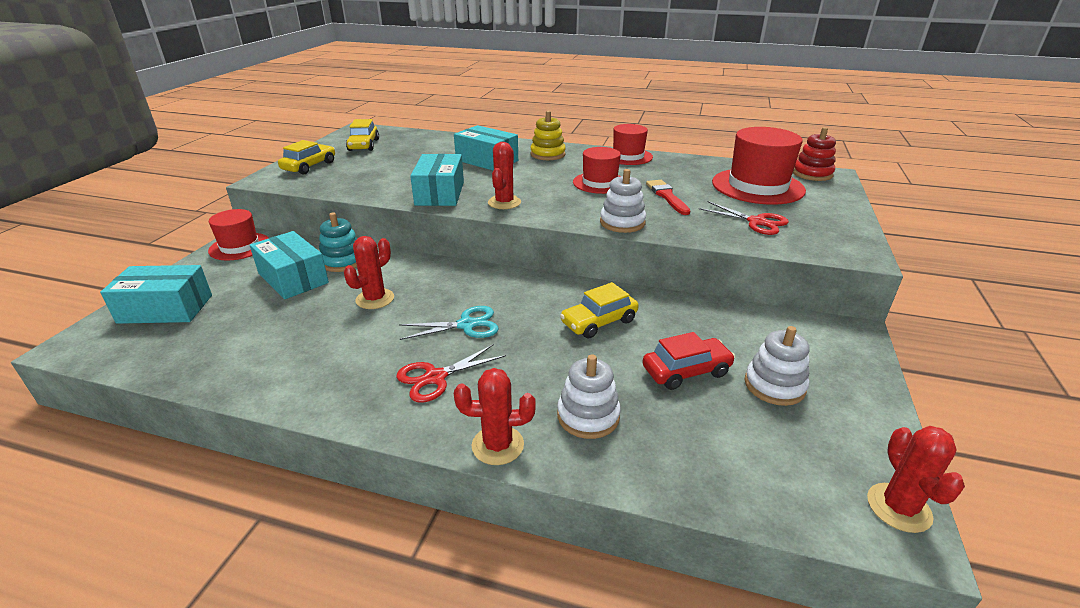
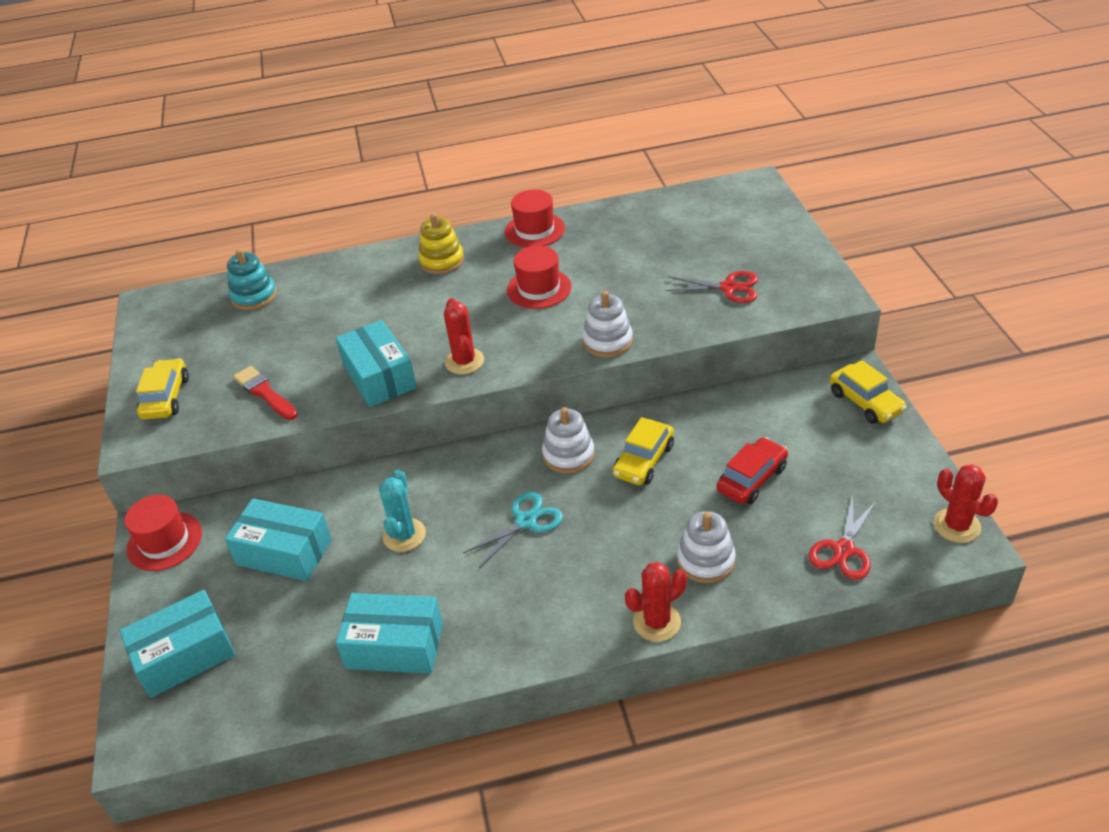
camera: 25 degrees left, 10 degrees up
turquoise stacking toy [319,212,358,272] -> turquoise stacking toy moved to [227,249,277,310]
red cactus [344,236,394,309] -> turquoise cactus [379,469,426,552]
yellow car [346,119,379,151] -> yellow car moved to [830,360,907,424]
red scissors [396,344,506,403] -> red scissors moved to [809,493,877,580]
turquoise box [454,125,518,171] -> turquoise box moved to [336,593,443,674]
red brush [646,180,691,215] -> red brush moved to [233,366,298,420]
red hat [712,127,806,205] -> none
white stacking toy [745,326,810,406] -> white stacking toy moved to [542,407,595,474]
red stacking toy [793,127,836,181] -> none

